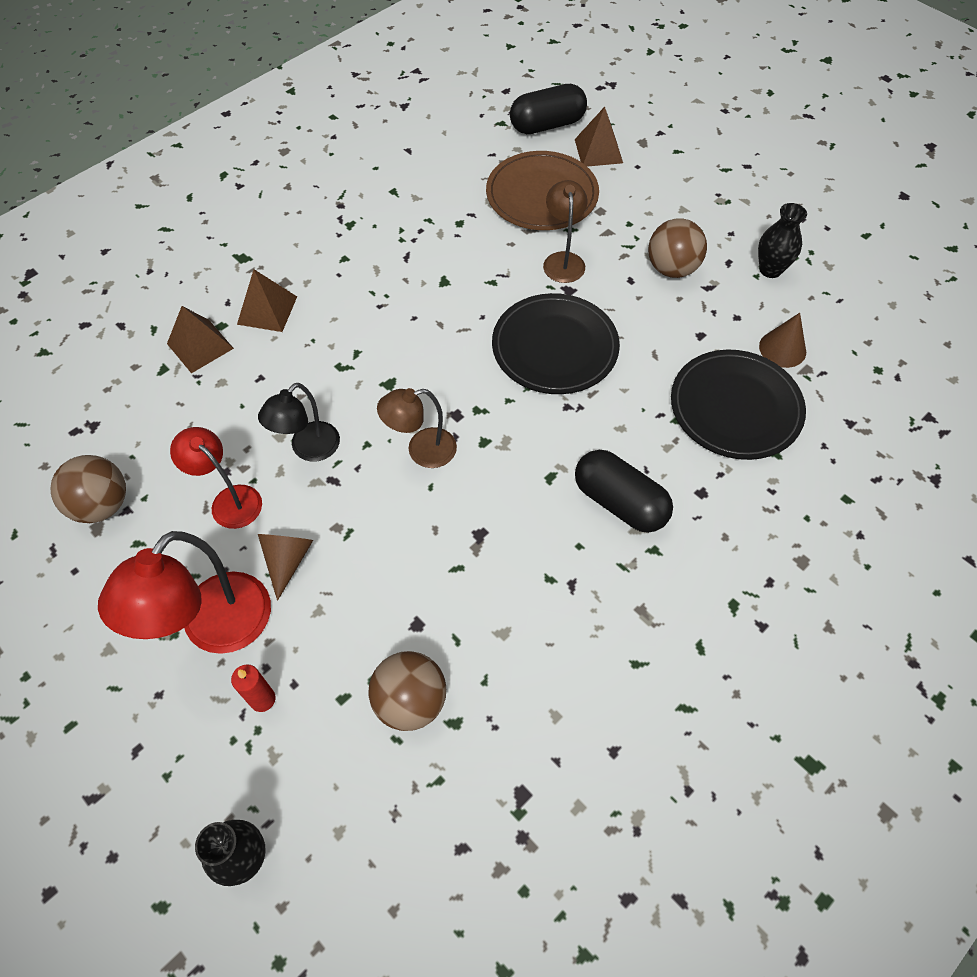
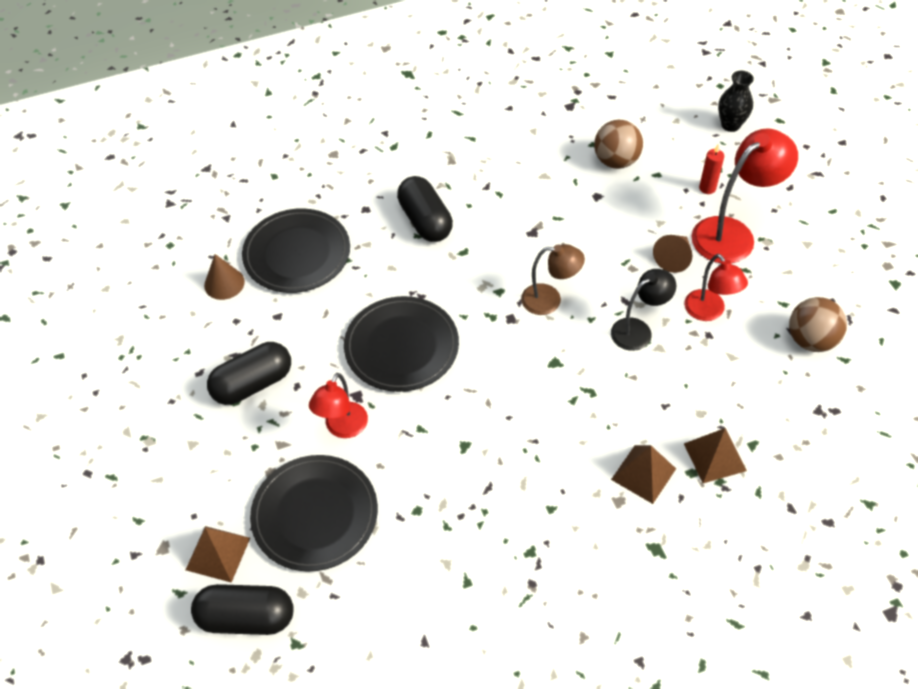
camera: 155 degrees left, 5 degrees down
brown plate [486,151,599,230] -> black plate [250,455,378,572]
brown lamp [543,180,588,283] -> red lamp [309,373,368,438]
brown ball [648,219,707,278] -> black capsule [207,342,291,405]
black vase [758,203,807,278] -> none

